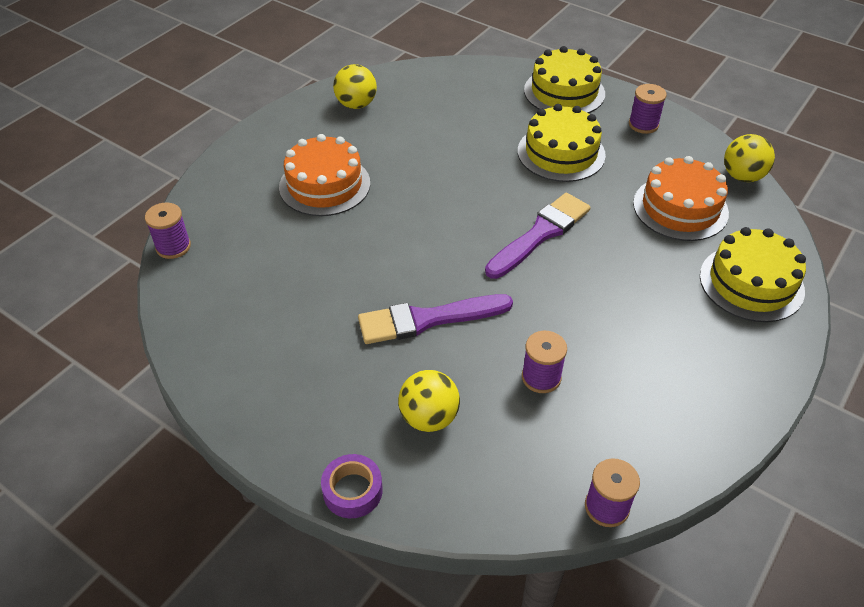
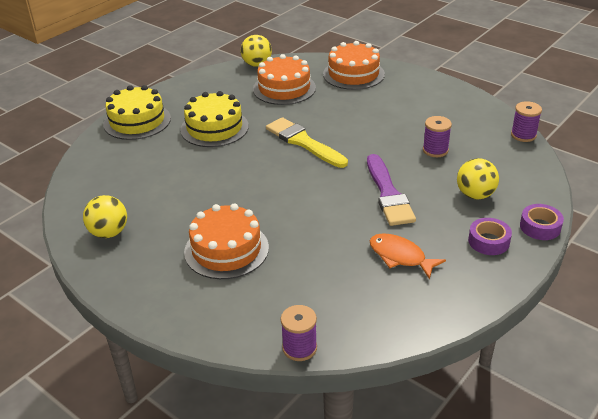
camera: 85 degrees left, 10 degrees down
purple brush [485,193,591,279] -> yellow brush [266,117,348,168]
purple spool [629,84,667,134] -> none
yellow cake [700,227,806,322] -> orange cake [323,41,385,90]
none -> orange fish [370,233,446,279]
none -> purple tape [468,218,512,255]

